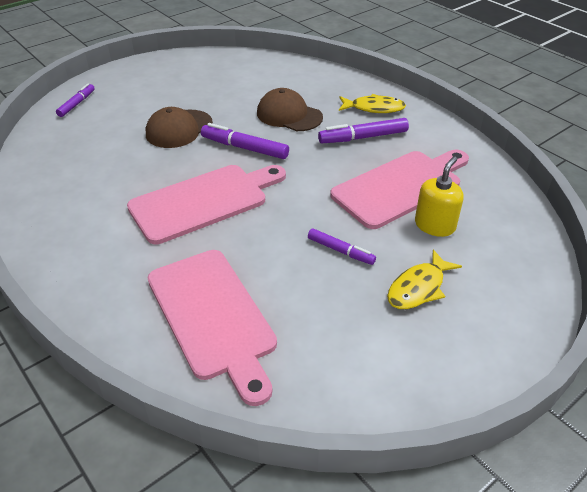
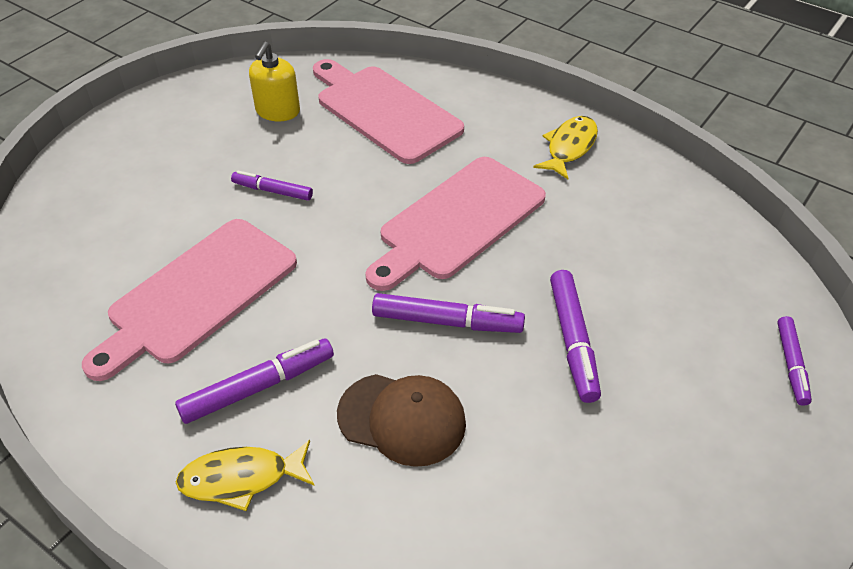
camera: 165 degrees right, 5 degrees up
brown cap [146,107,213,148] -> purple marker [550,270,601,403]
yellow fish [387,250,462,309] -> yellow fish moved to [533,116,598,179]
yellow soap dispenser [415,156,464,237] -> yellow soap dispenser moved to [249,41,300,121]

